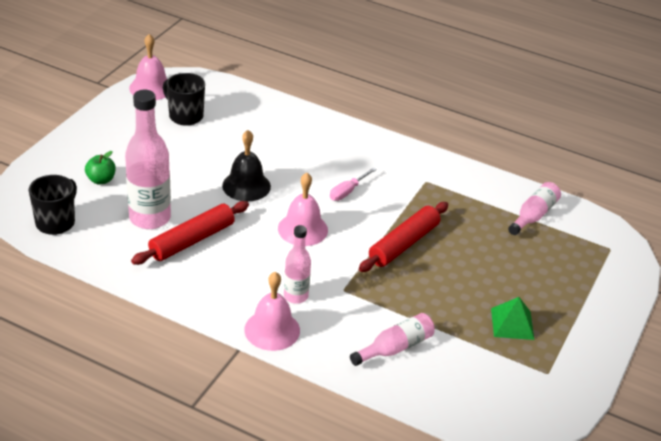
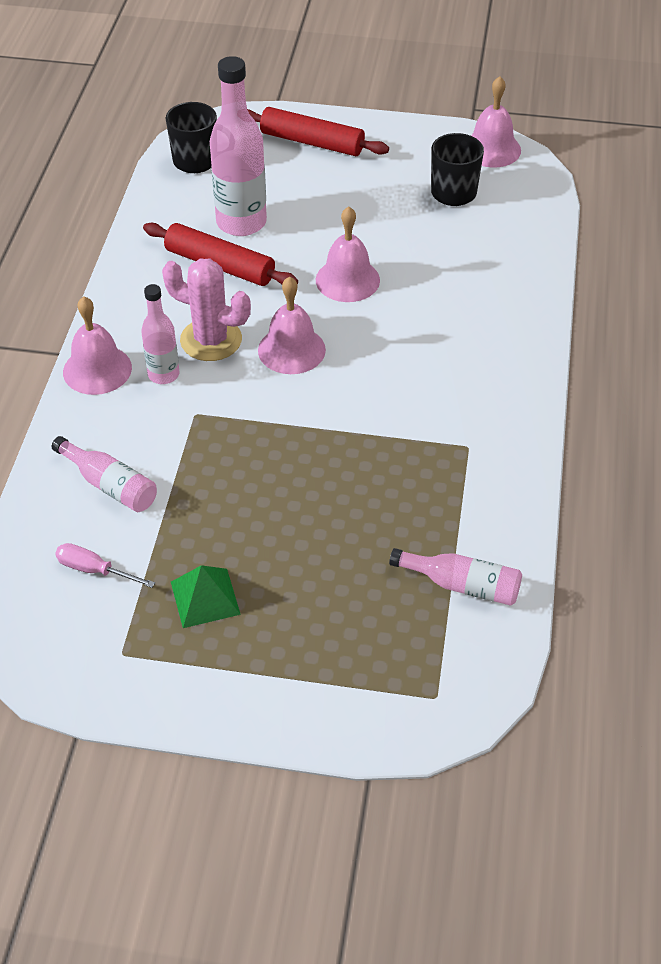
camera: 75 degrees right, 10 degrees up
green apple [85,151,116,185] -> none
black bell [222,130,271,202] -> pink bell [316,206,380,302]
pink screwdriver [330,167,377,201] -> pink screwdriver moved to [55,543,155,588]
red rolling pin [359,202,448,272] -> red rolling pin moved to [247,107,389,156]
none -> pink cactus [162,259,251,361]

